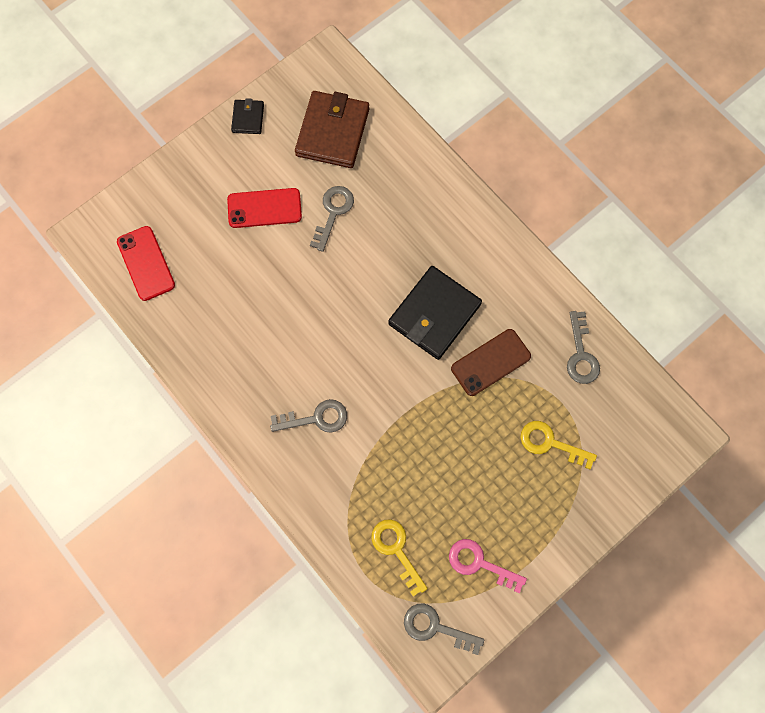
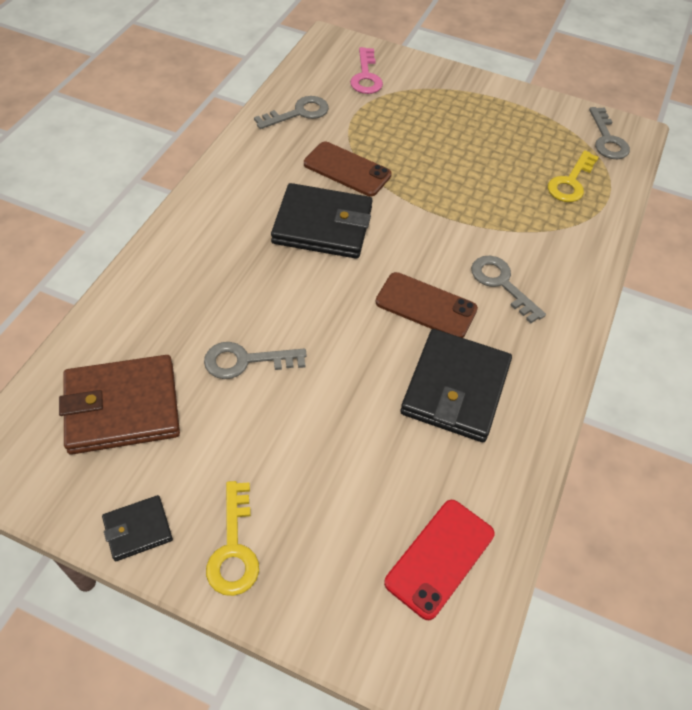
camera: 120 degrees left, 20 degrees down
red phone [227,188,302,228] -> none
pink key [449,539,527,593] -> pink key moved to [350,47,383,94]
yellow key [520,421,597,469] -> yellow key moved to [206,481,259,596]
none -> brown phone [375,272,478,338]
none -> black wallet [400,329,512,442]

